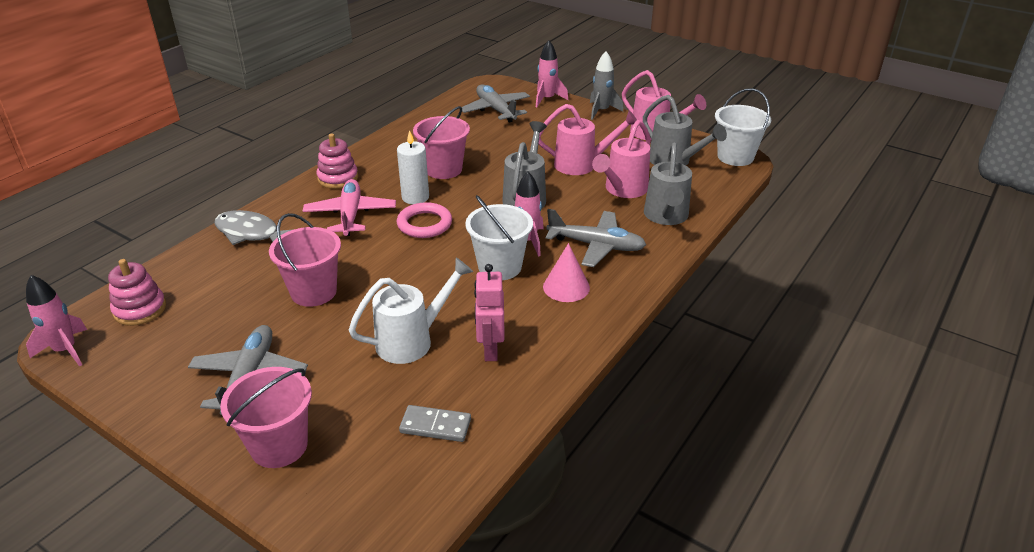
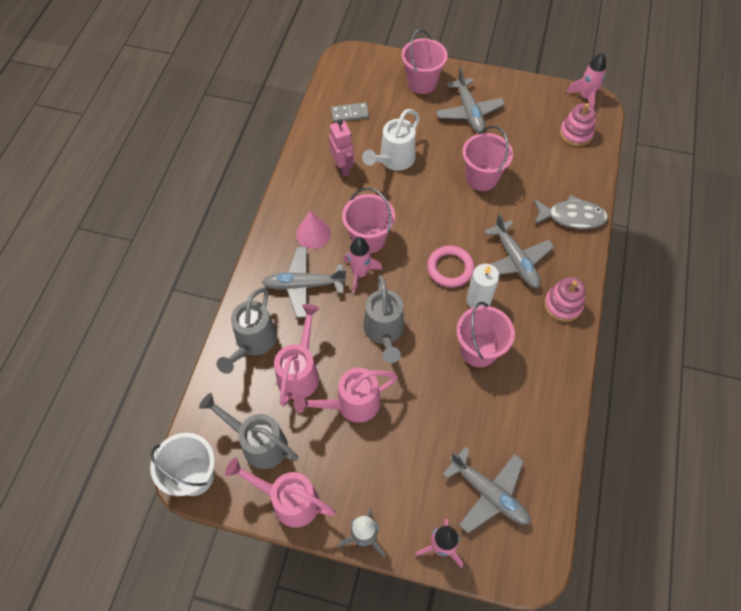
camera: 160 degrees right, 25 degrees up
pink plane [303,179,396,236] -> grey plane [484,213,554,288]
white bucket [465,195,533,280] -> pink bucket [342,188,395,254]
grey watering can [644,143,692,225] -> grey watering can turned 150 degrees counterclockwise [217,287,277,374]

